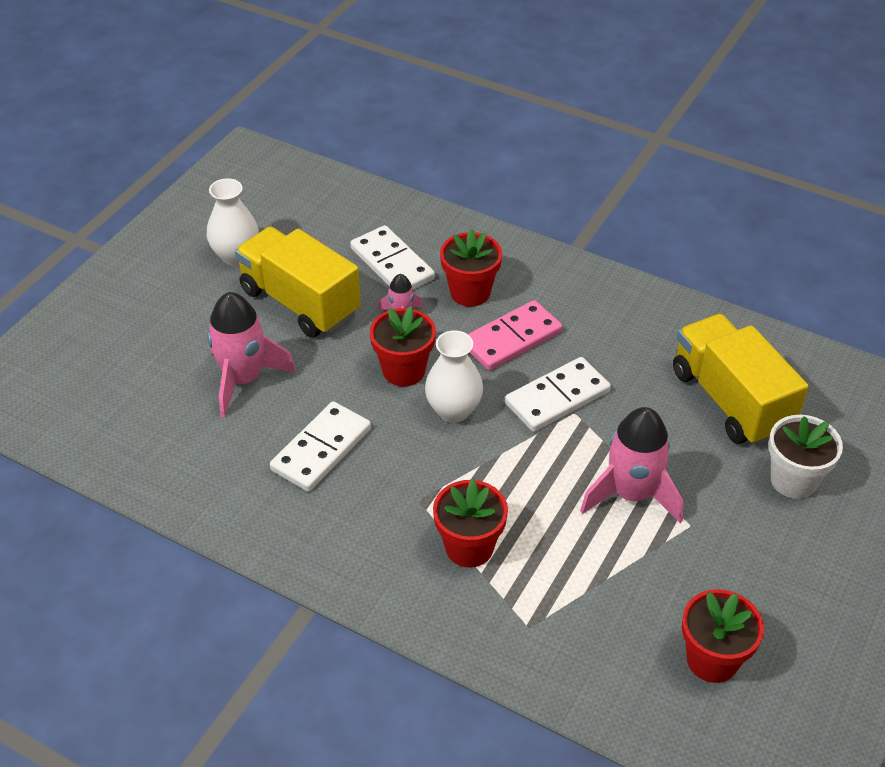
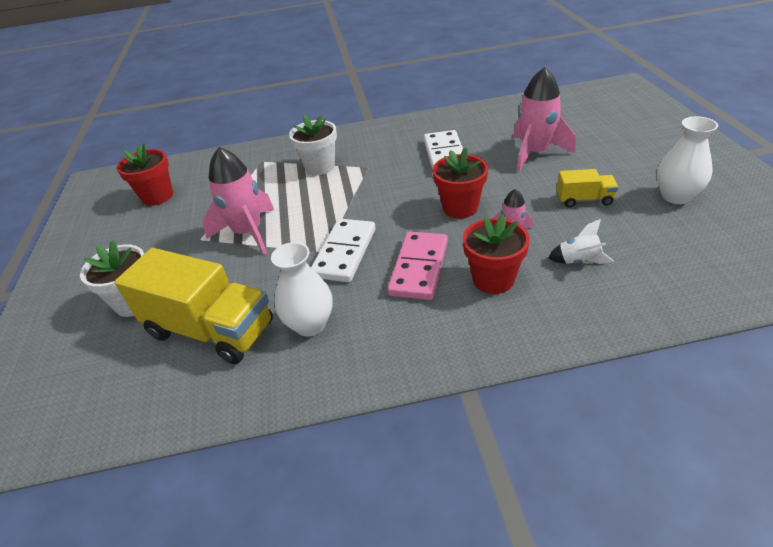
camera: 145 degrees right, 5 degrees down
yellow truck [235,227,361,338] -> yellow truck [557,169,618,208], size x0.48
white domino [350,225,435,290] -> white rocket [548,219,614,264]
white vase [425,330,483,423] -> white vase moved to [271,242,333,337]
red flower pot [433,480,508,568] -> white flower pot [289,115,337,175]

